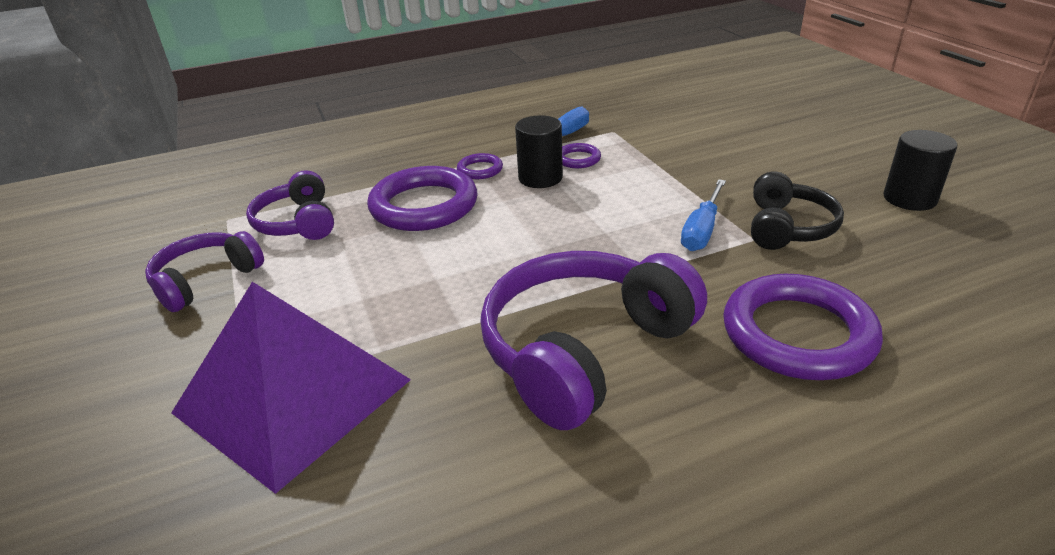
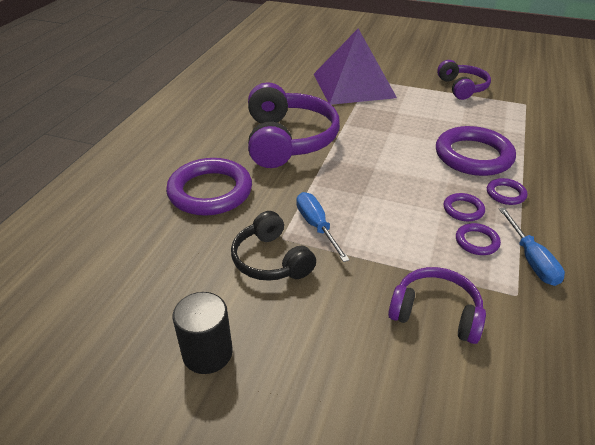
camera: 130 degrees right, 5 degrees up
purple headphones [246,170,334,240] -> purple headphones moved to [388,267,486,344]
black cylinder [515,115,563,188] -> purple ring [444,193,485,221]

